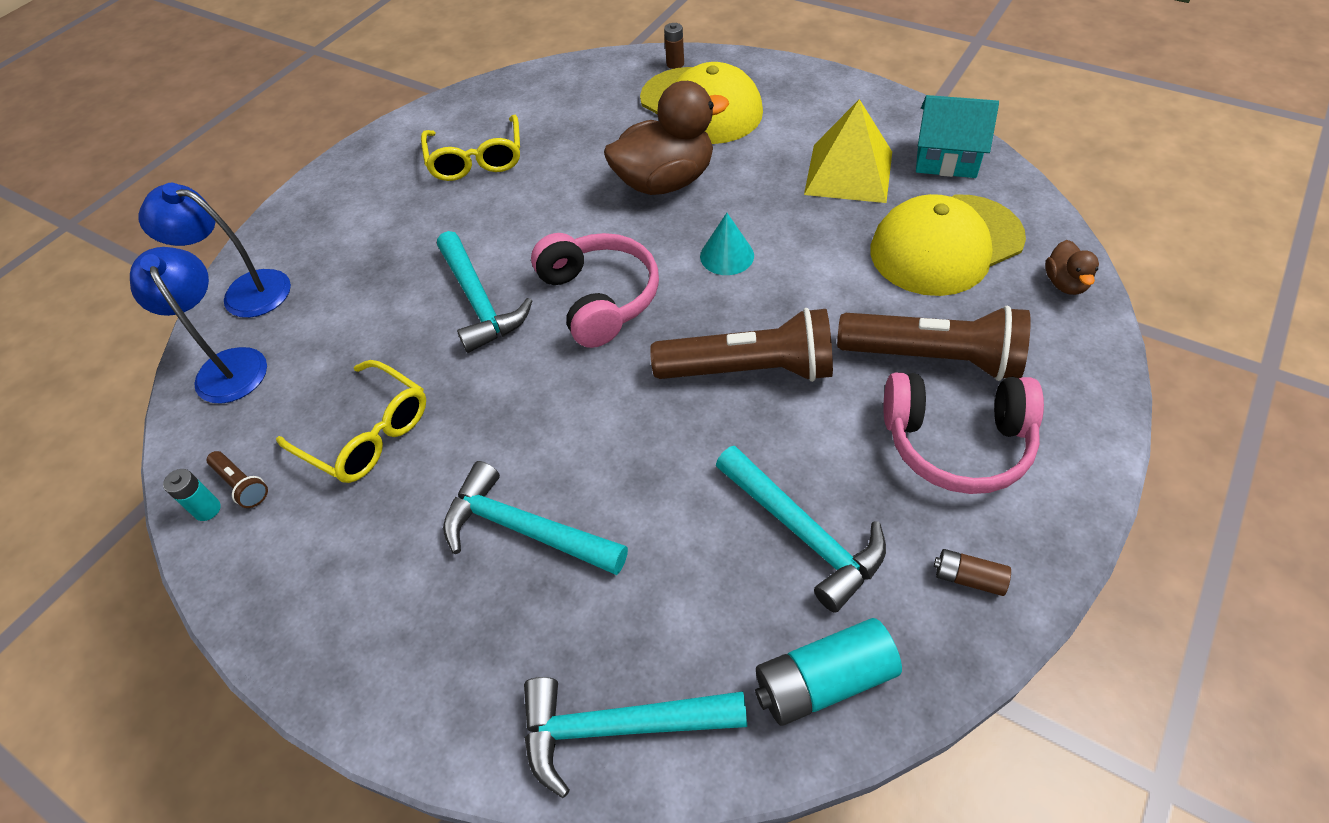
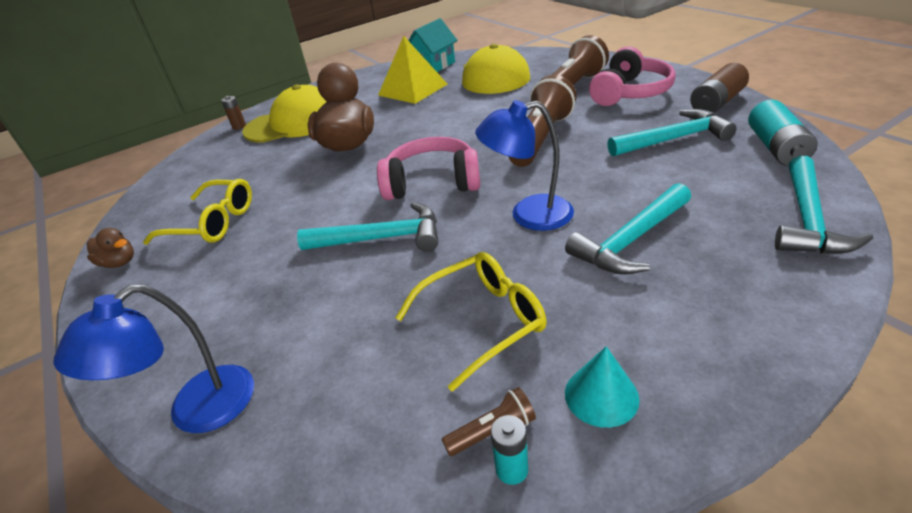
camera: 65 degrees left, 15 degrees down
blue lamp [130,247,267,404] -> blue lamp moved to [475,100,574,231]
turquoise cone [700,213,754,275] -> turquoise cone moved to [565,346,639,428]
brown battery [934,549,1011,596] -> brown battery [690,63,749,113], size x1.87
brown duck [1045,240,1099,295] -> brown duck moved to [87,228,134,268]

